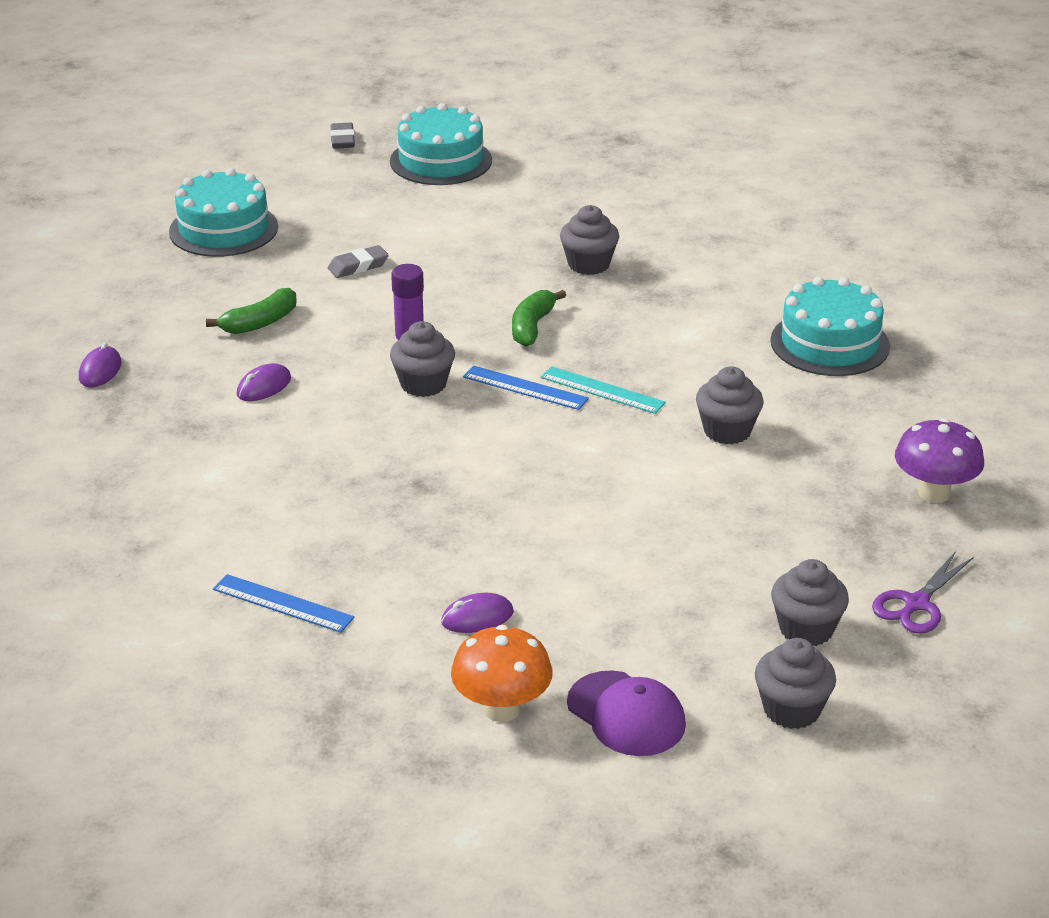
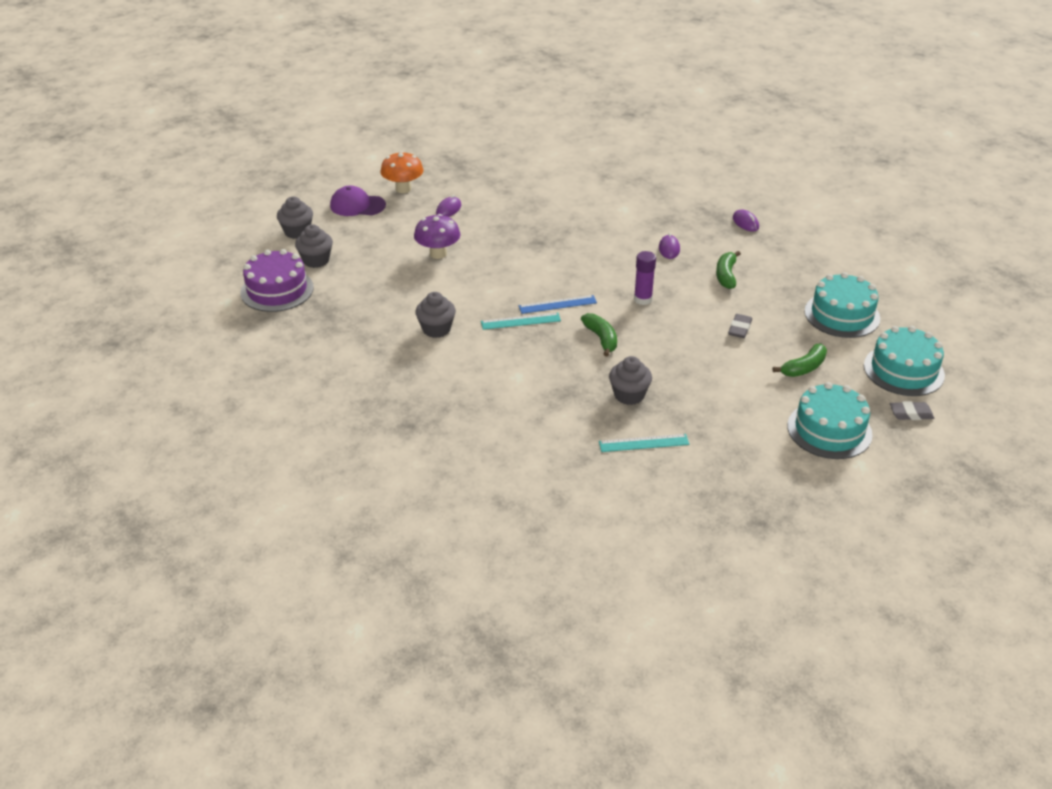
camera: 140 degrees right, 5 degrees up
blue ruler [213,574,354,633] -> none
grey eraser [330,123,355,149] -> grey eraser turned 45 degrees counterclockwise [890,401,934,420]
grey cupcake [390,321,455,397] -> none
turquoise cake [770,277,890,376] -> turquoise cake moved to [864,326,945,396]
purple scissors [872,551,974,634] -> purple cake [240,249,314,312]
purple mushroom [895,418,984,503] -> purple mushroom moved to [414,214,460,259]
none -> turquoise ruler [599,434,690,452]
none -> green banana [773,344,827,377]

